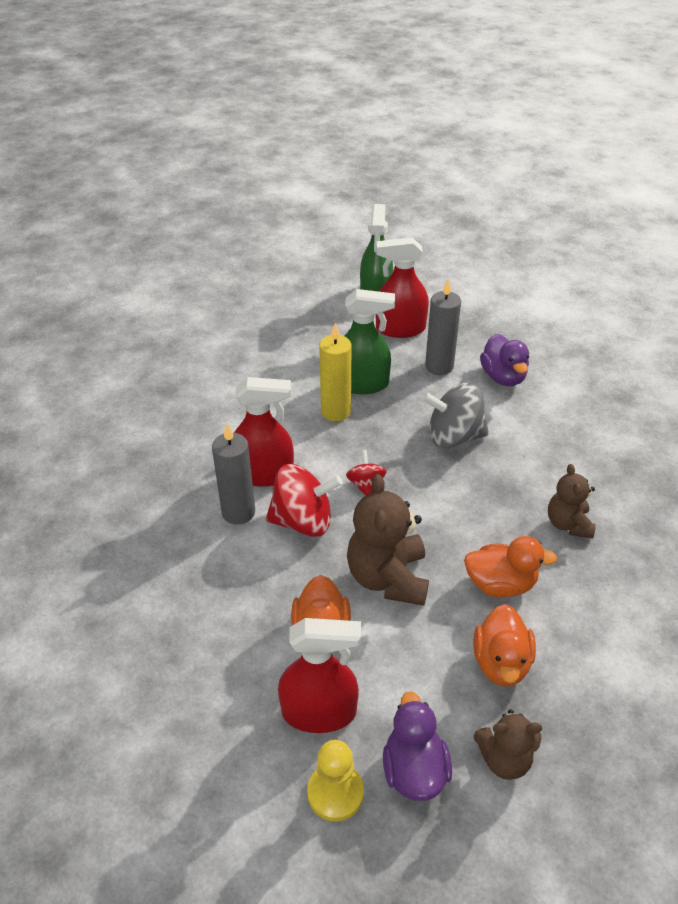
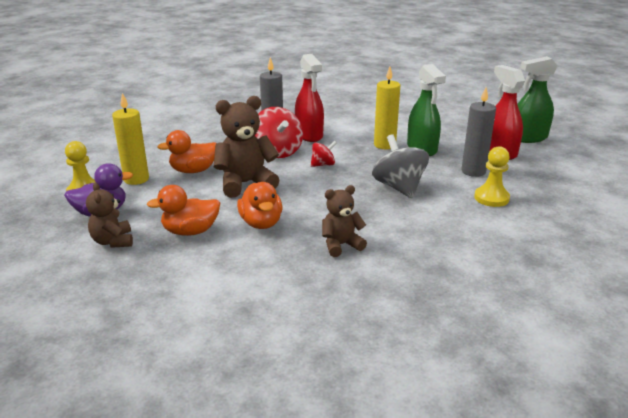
camera: 70 degrees right, 15 degrees down
red spray bottle [278,618,361,733] -> yellow candle [112,93,149,185]
purple duck [480,334,529,386] -> yellow pawn [474,146,510,207]

